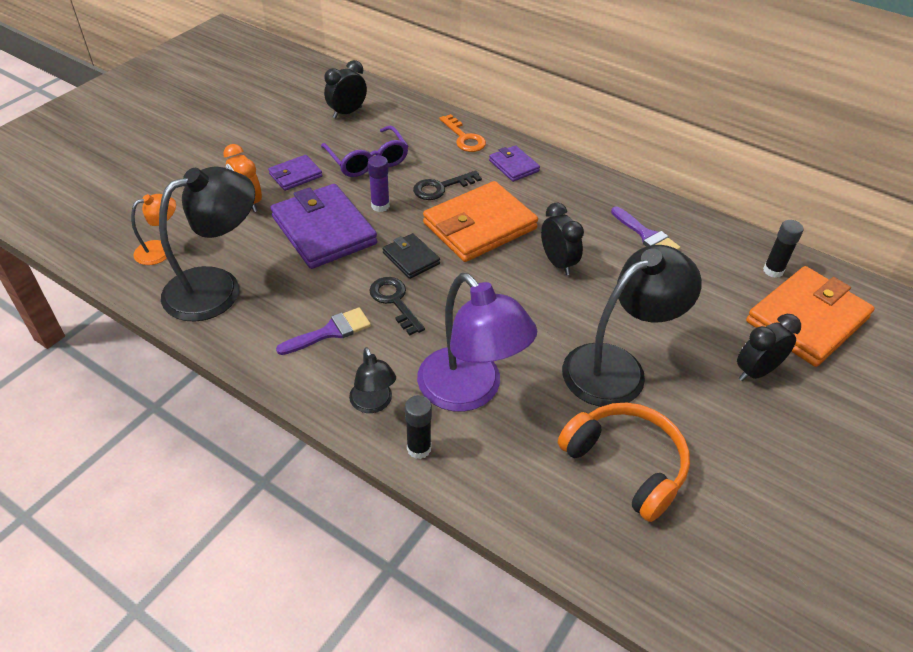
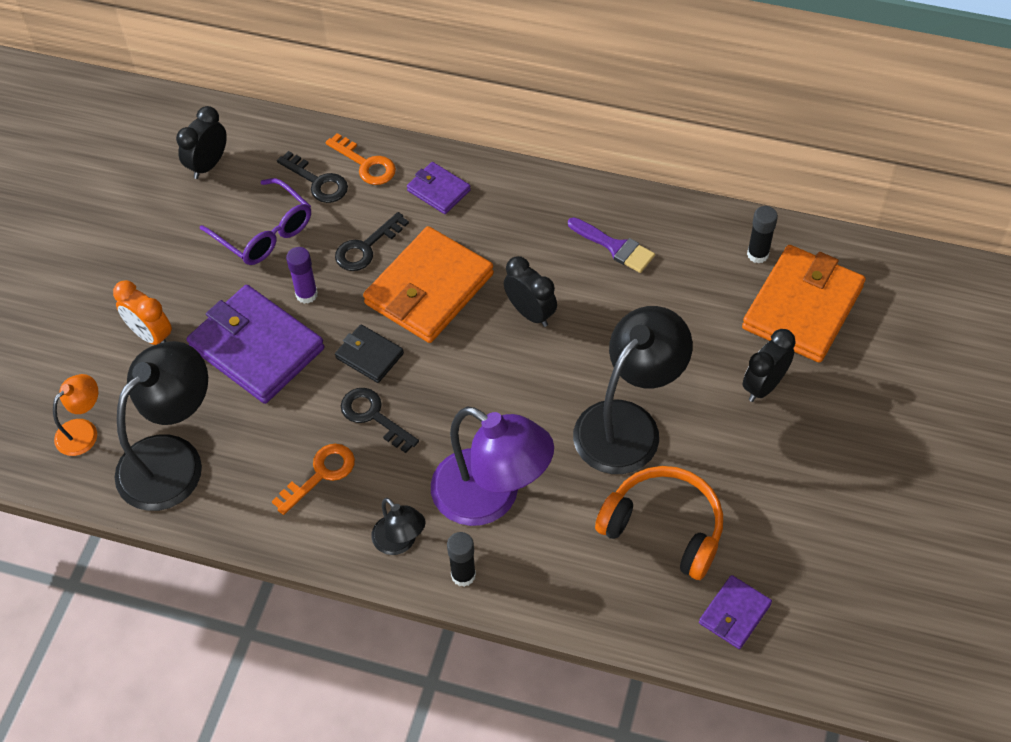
camera: 15 degrees left, 10 degrees up
purple wallet [268,155,323,191] -> purple wallet moved to [699,575,772,649]
purple brush [276,307,371,355] -> orange key [272,444,355,515]
none -> black key [277,151,348,203]

